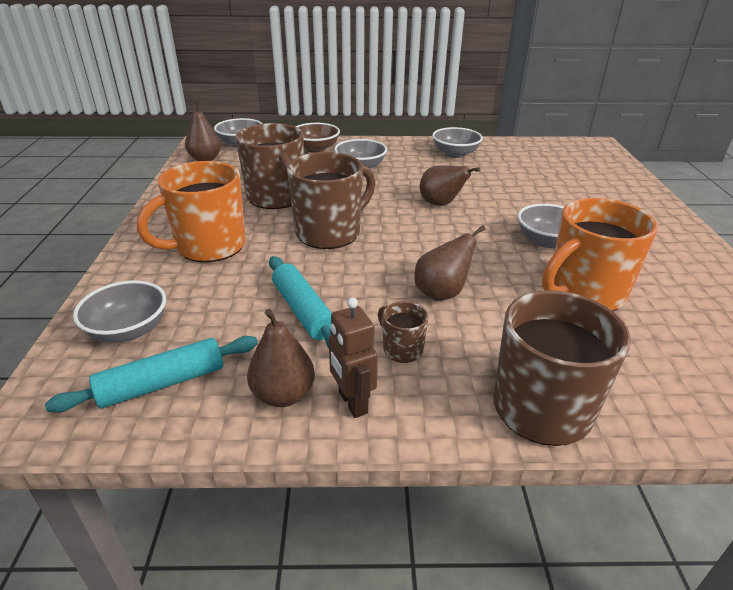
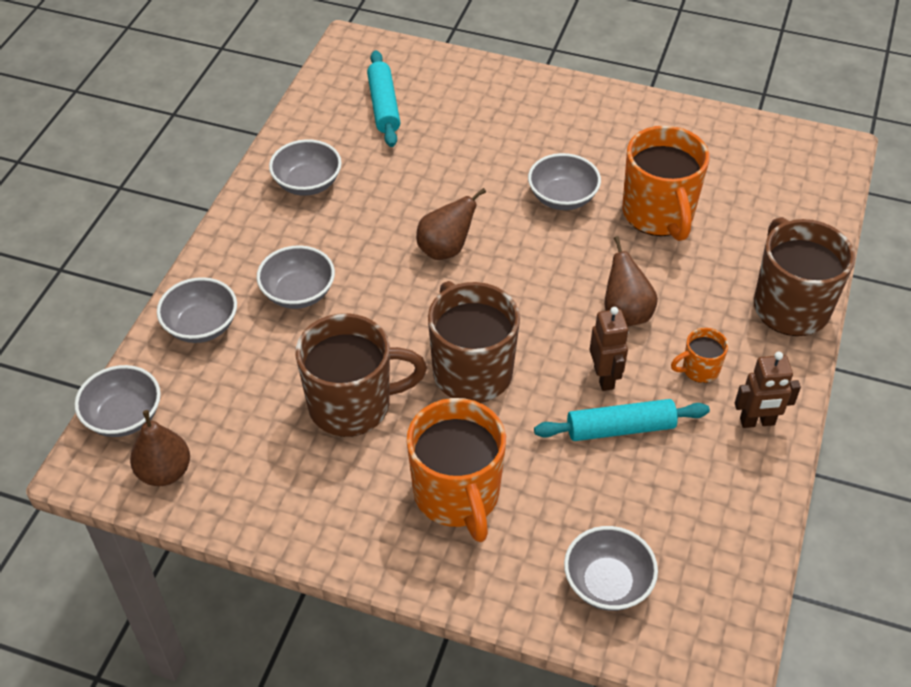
camera: 70 degrees left, 15 degrees up
turquoise rolling pin [45,336,258,413] -> turquoise rolling pin moved to [367,50,400,147]
brown pear [247,309,315,407] -> none
brown bowl [295,123,340,153] -> grey bowl [157,277,237,343]
brown mug [378,301,428,363] -> orange mug [671,328,728,383]
none -> brown robot [590,307,629,391]

